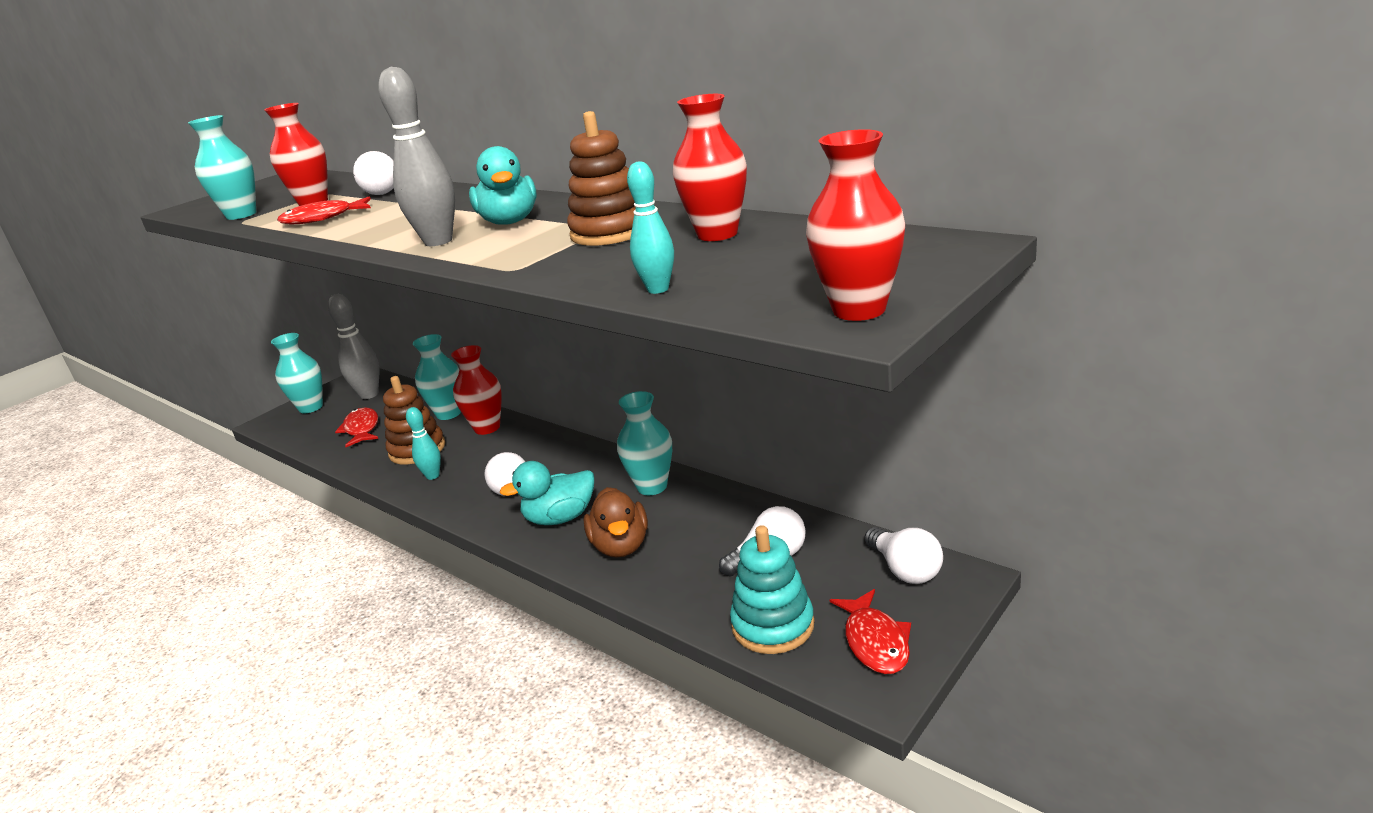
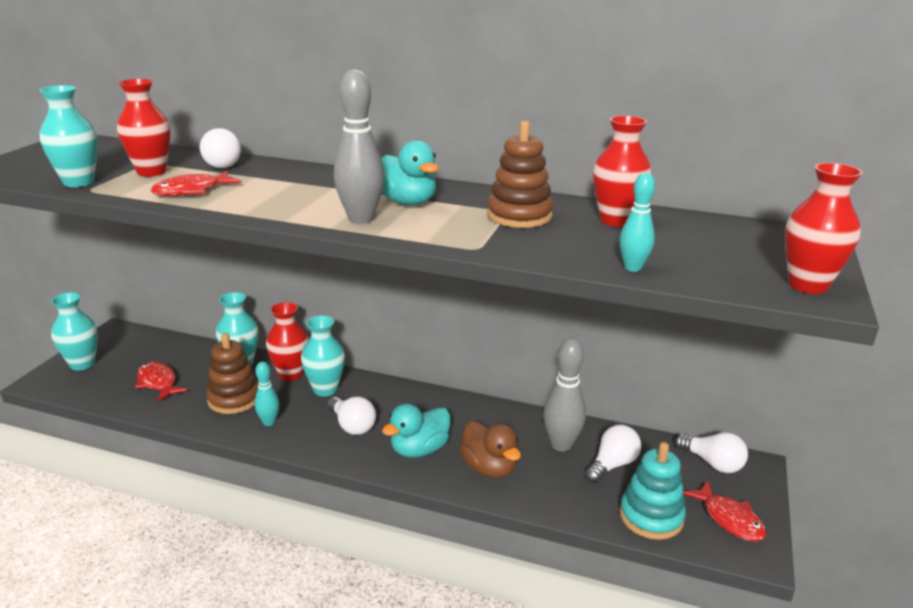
camera: 25 degrees left, 0 degrees up
grey bowling pin [328,294,379,399] -> grey bowling pin moved to [543,338,586,452]
turquoise vase [617,391,672,495] -> turquoise vase moved to [301,315,345,396]

